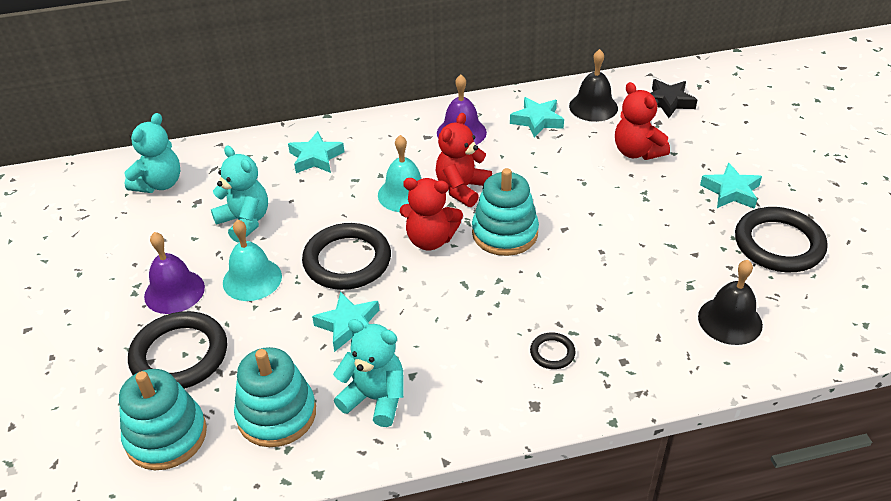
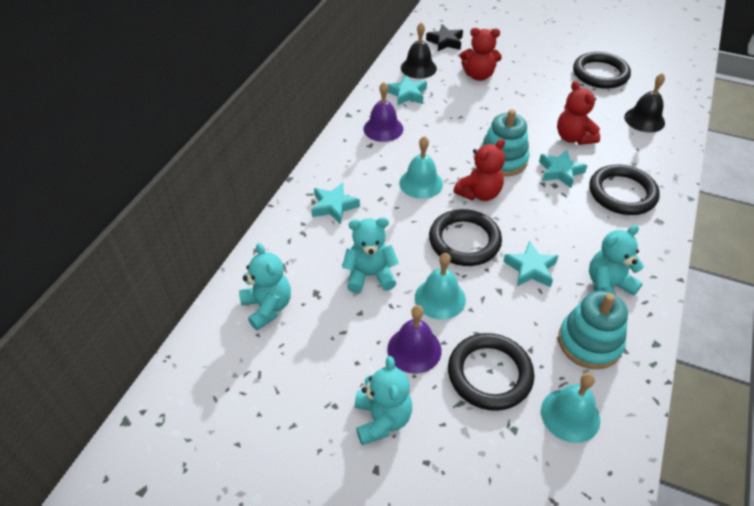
camera: 55 degrees left, 5 degrees up
turquoise stacking toy [119,369,207,470] -> turquoise bell [541,373,600,443]
red teddy bear [436,113,492,207] -> red teddy bear moved to [557,81,600,145]
black ring [530,333,576,369] -> black ring [589,164,660,215], size x2.18
turquoise star [700,163,762,209] -> turquoise star moved to [539,150,588,188]
none -> turquoise teddy bear [355,356,412,445]

